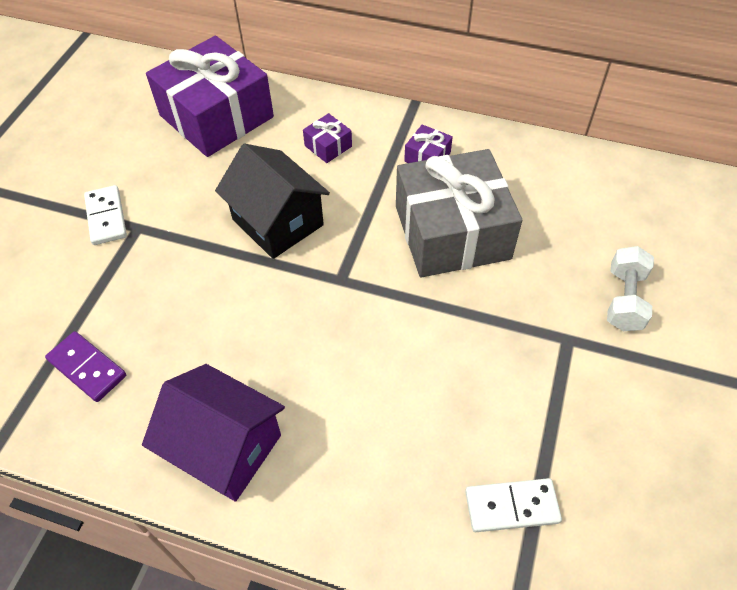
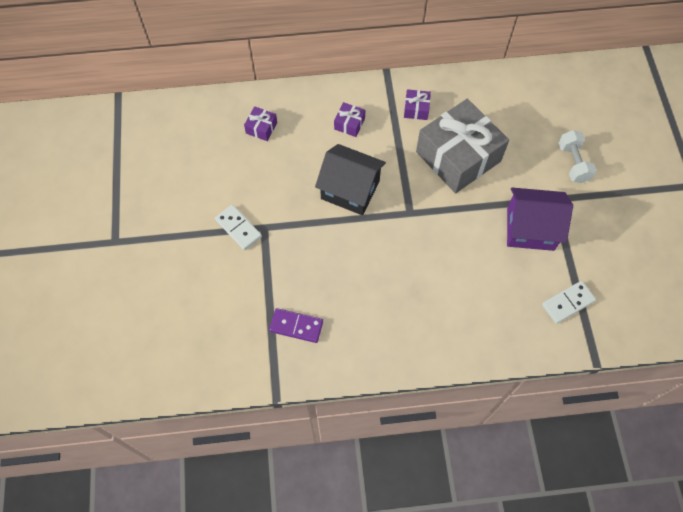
camera: 25 degrees left, 10 degrees up
purple house [142,364,285,502] -> purple house moved to [507,188,573,251]
purple gift [146,36,274,157] -> purple gift [244,106,277,141], size x0.40

